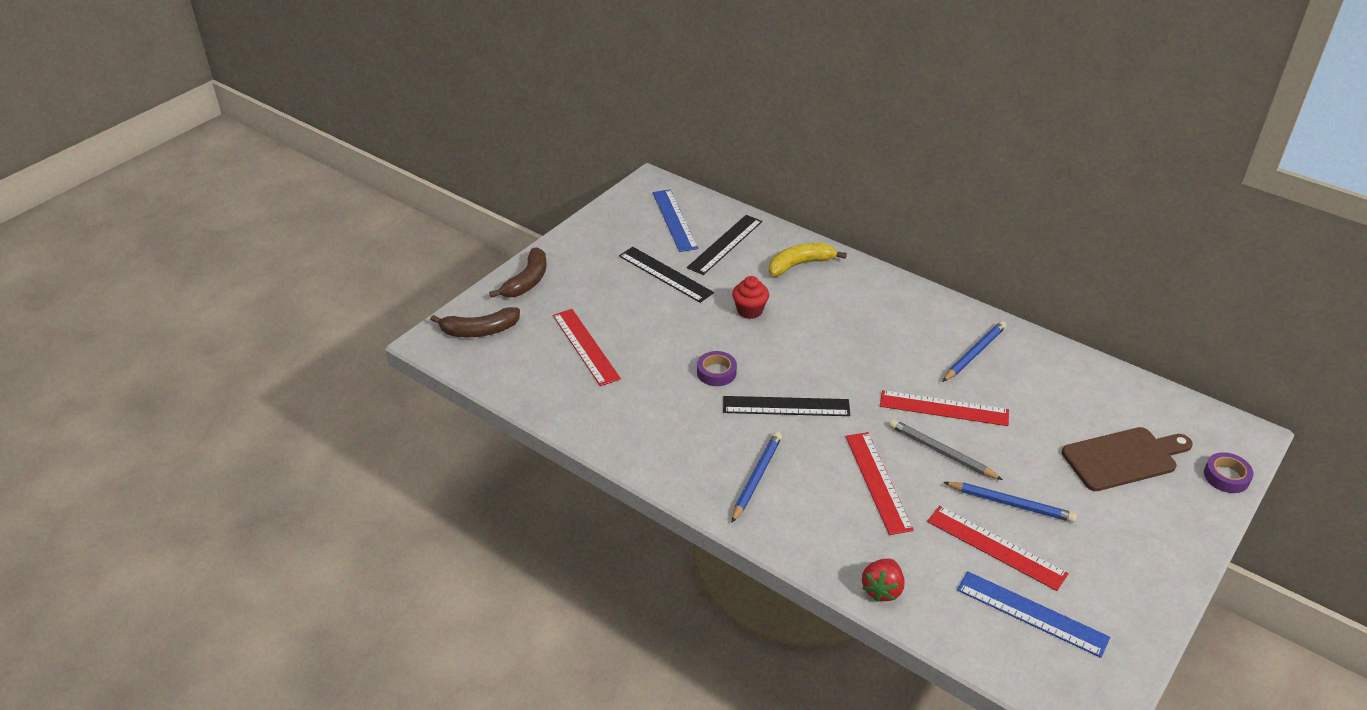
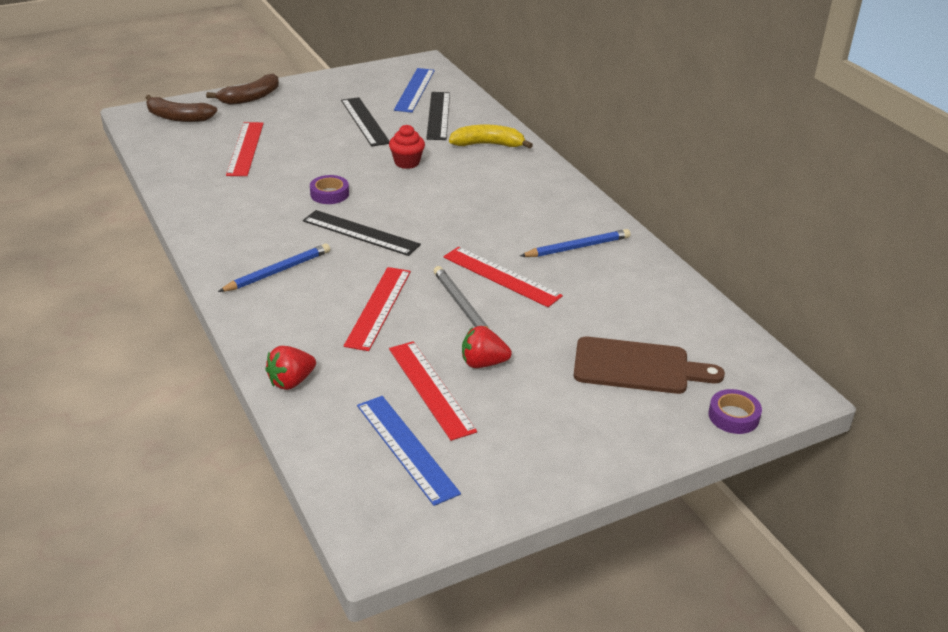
camera: 25 degrees right, 5 degrees down
black ruler [687,215,762,275] -> black ruler turned 60 degrees counterclockwise [426,92,450,140]
blue pencil [943,482,1077,522] -> red strawberry [462,326,512,368]

